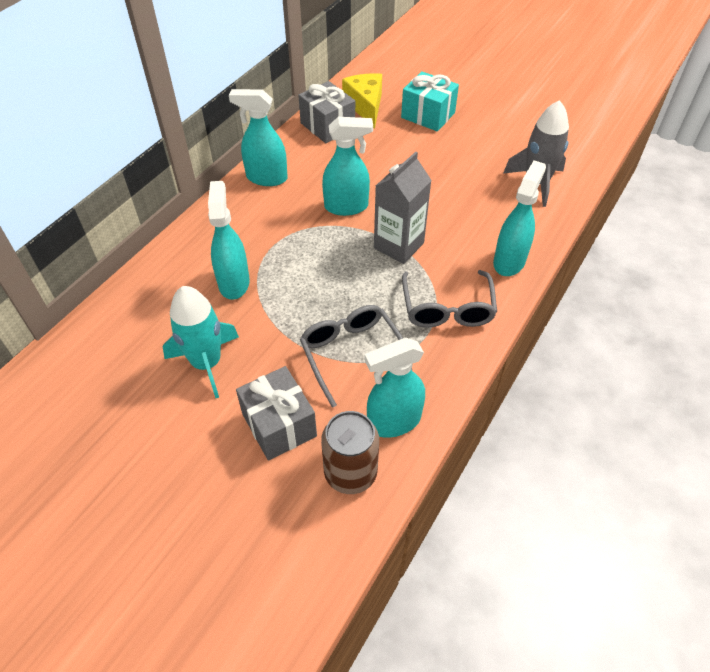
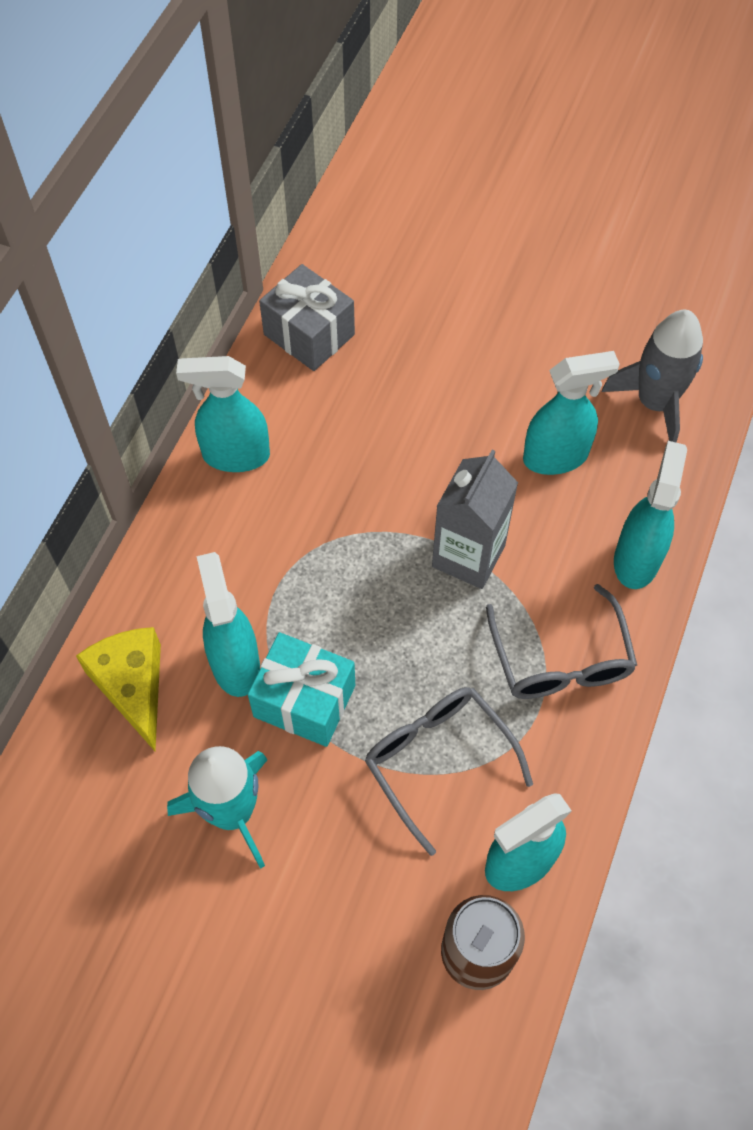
camera: 10 degrees left, 10 degrees up
grey gift [236,366,317,461] -> none
turquoise spray bottle [322,117,373,216] -> turquoise spray bottle moved to [523,351,620,475]
yellow cheese [342,73,382,129] -> yellow cheese moved to [76,627,161,751]
turquoise gift [401,71,459,131] -> turquoise gift moved to [248,632,355,747]

